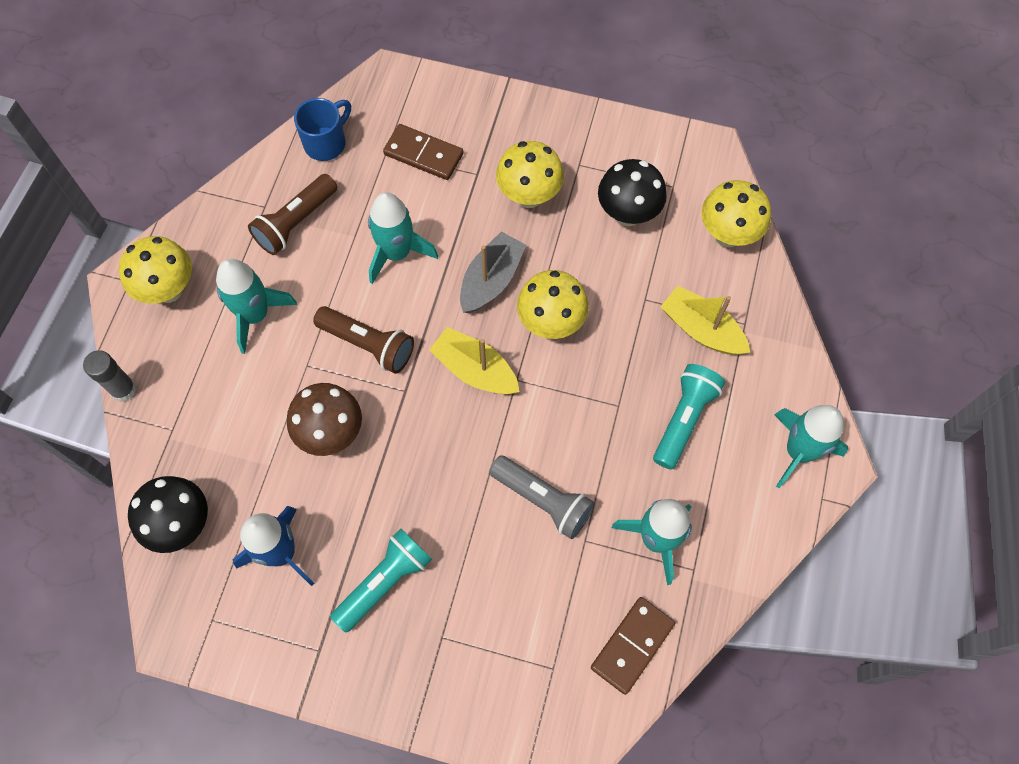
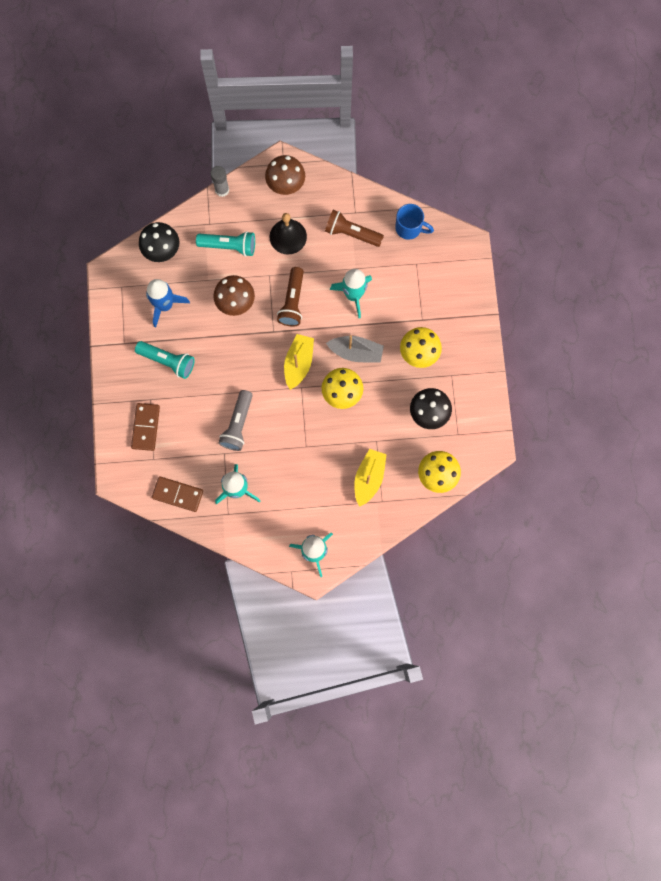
camera: 70 degrees right, 10 degrees up
yellow mushroom [119,236,192,304] -> brown mushroom [265,155,305,195]
turquoise rocket [216,259,297,354] -> black bell [269,213,307,255]
brown domino [383,124,464,180] -> brown domino moved to [131,403,160,451]
turquoise flashlight [653,364,725,470] -> turquoise flashlight moved to [196,231,255,257]

